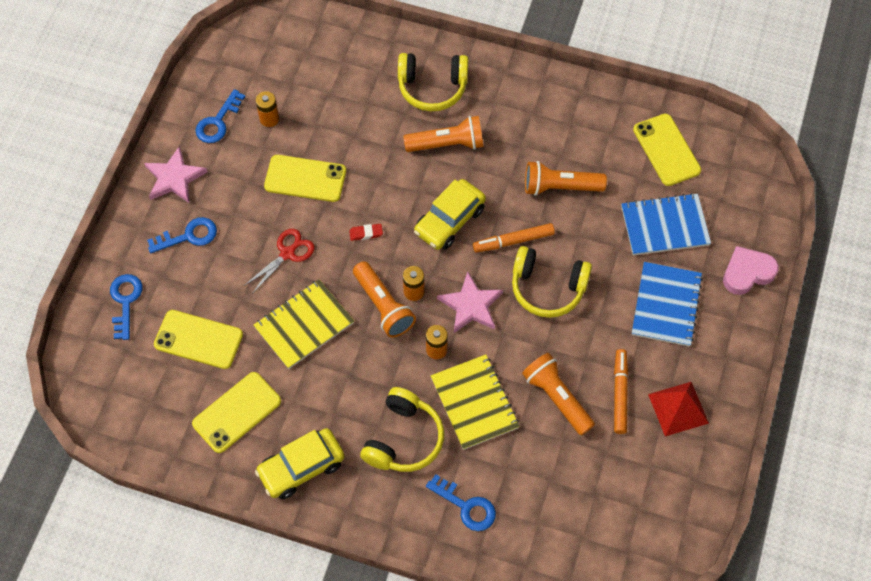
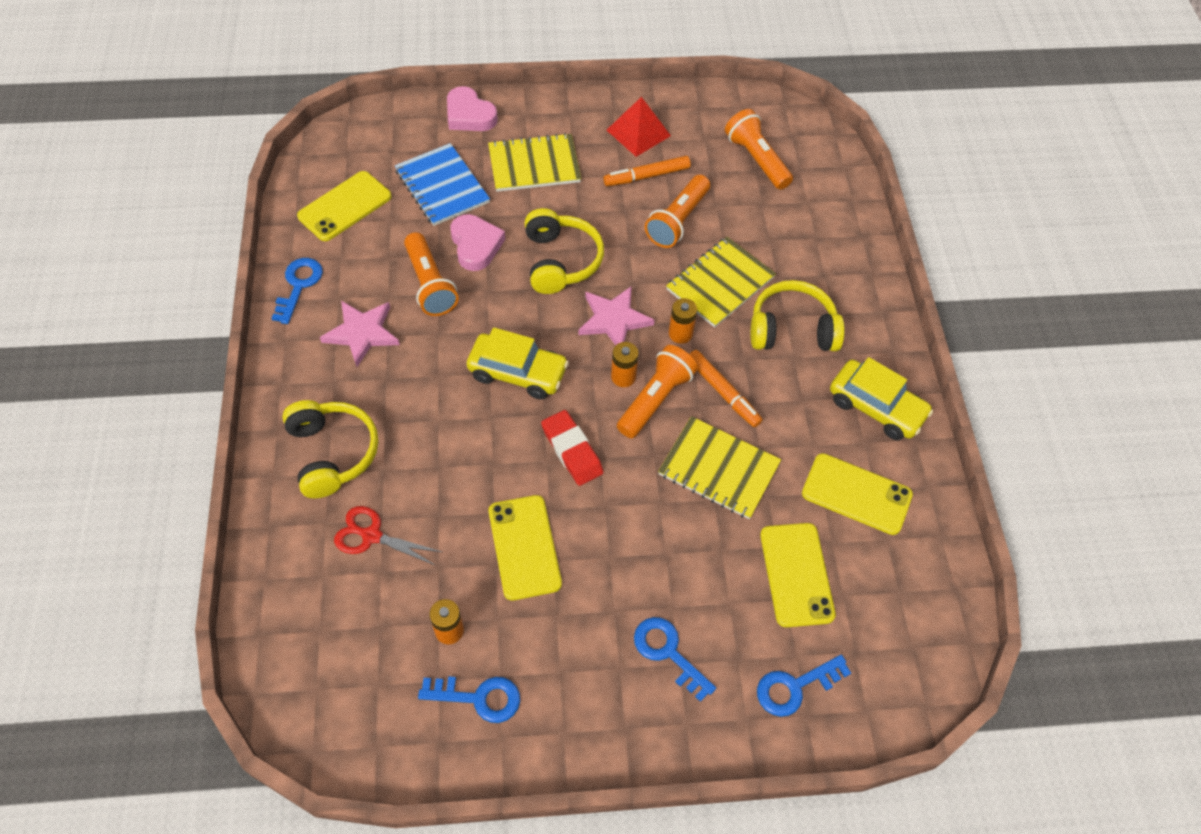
camera: 115 degrees left, 5 degrees down
pink star [144,146,208,203] -> pink star moved to [320,301,400,367]
red scissors [244,229,315,294] -> red scissors moved to [334,506,442,566]
red eraser [349,224,383,241] -> red eraser [541,410,604,486], size x1.84
orange flashlight [403,116,483,152] -> orange flashlight moved to [725,109,793,190]
blue key [426,474,496,531] -> blue key moved to [272,258,323,324]
orange marker [473,223,555,252] -> orange marker moved to [689,350,762,427]
blue notebook [632,262,703,346] -> yellow notebook [488,133,581,192]
none -> pink heart [451,214,505,271]

